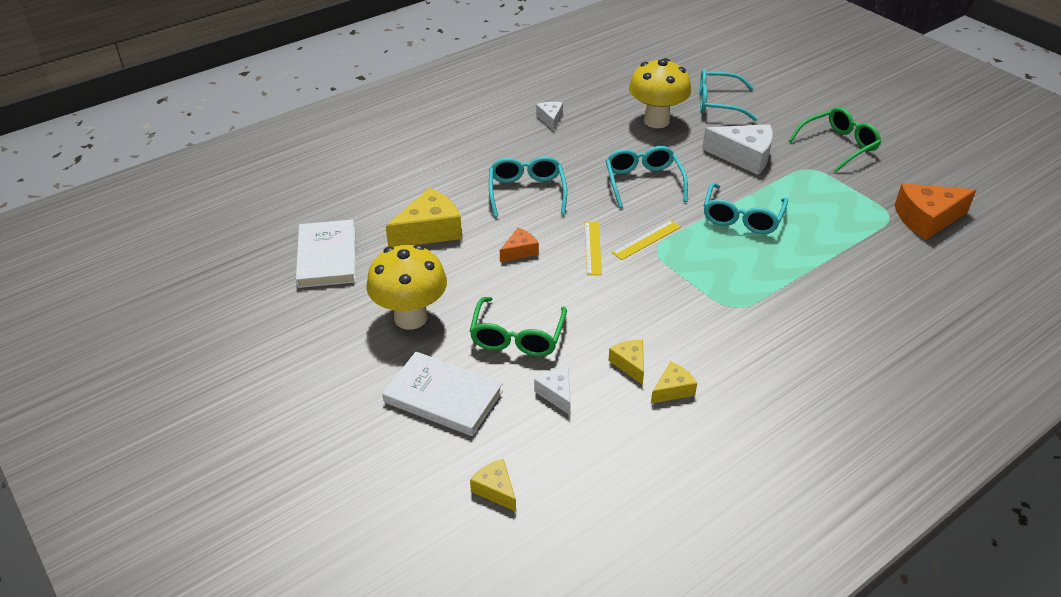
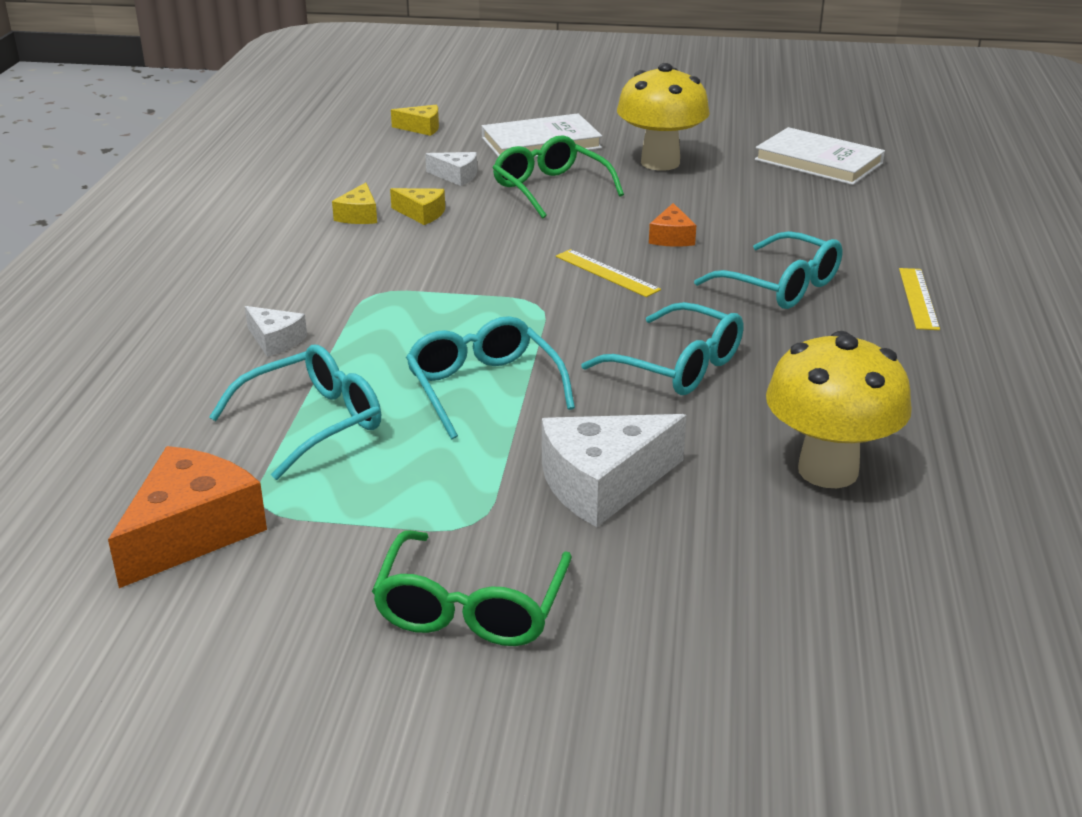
camera: 135 degrees right, 10 degrees down
yellow cheese [386,188,462,247] -> none
white cheese [536,102,563,131] -> white cheese moved to [245,306,307,357]
yellow ruler [612,220,681,260] -> yellow ruler moved to [899,268,940,330]
turquoise glasses [700,69,757,121] -> turquoise glasses moved to [209,345,381,480]

